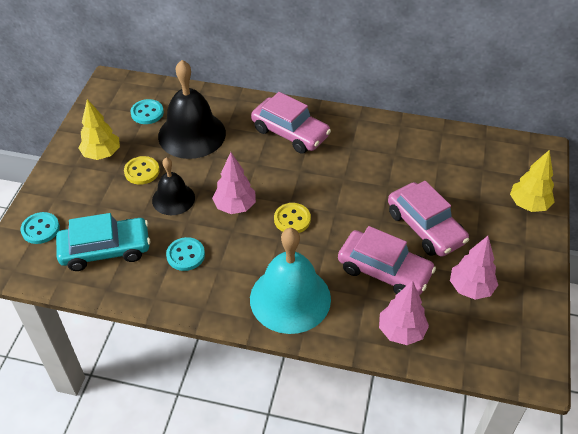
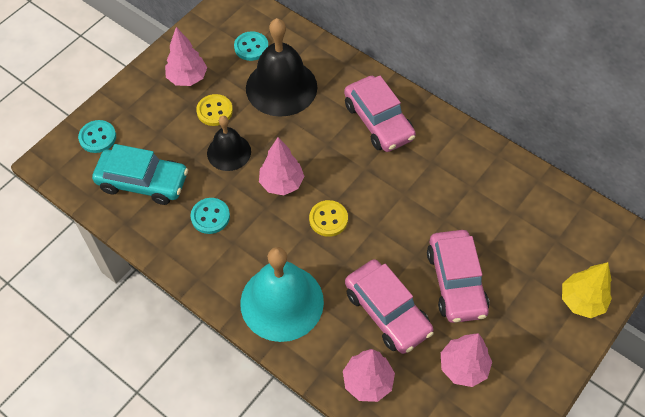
camera: 25 degrees right, 10 degrees up
yellow tree [78,99,120,160] -> pink tree [165,27,207,86]

